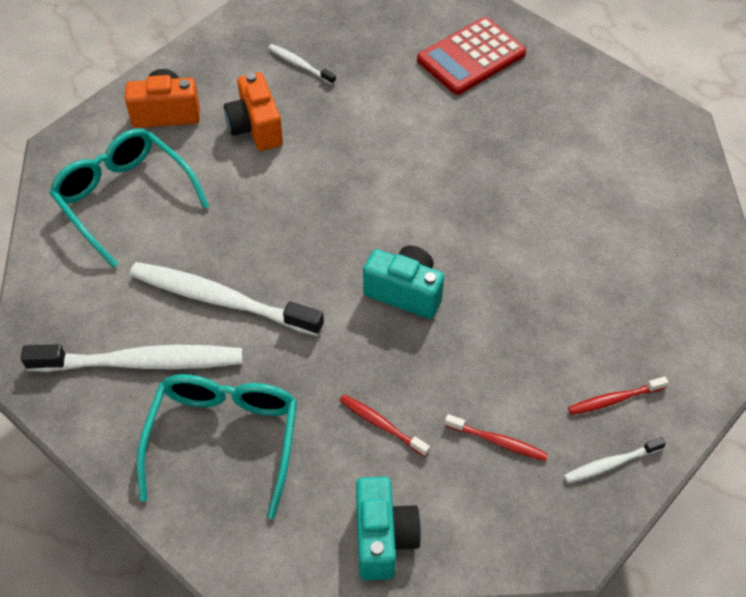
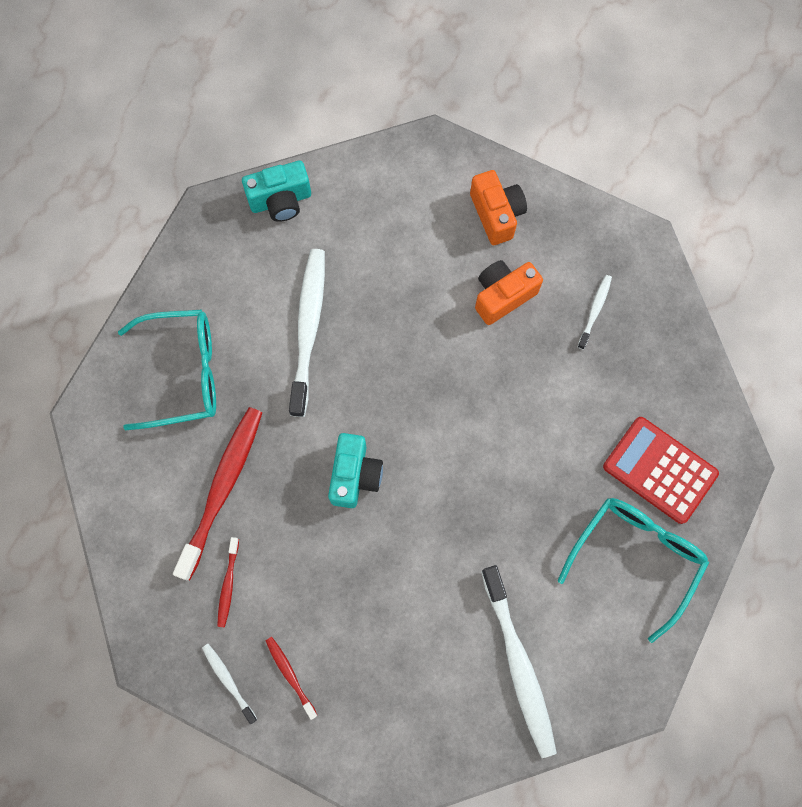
camera: 75 degrees right, 20 degrees up
white toothbrush [21,344,243,372] -> white toothbrush moved to [481,565,557,758]
turquoise glasses [49,128,209,268] -> turquoise glasses moved to [557,498,709,643]
red toothbrush [339,394,430,457] -> red toothbrush [173,407,262,580], size x2.11
turquoise camera [356,477,421,580] -> turquoise camera moved to [242,161,311,222]

